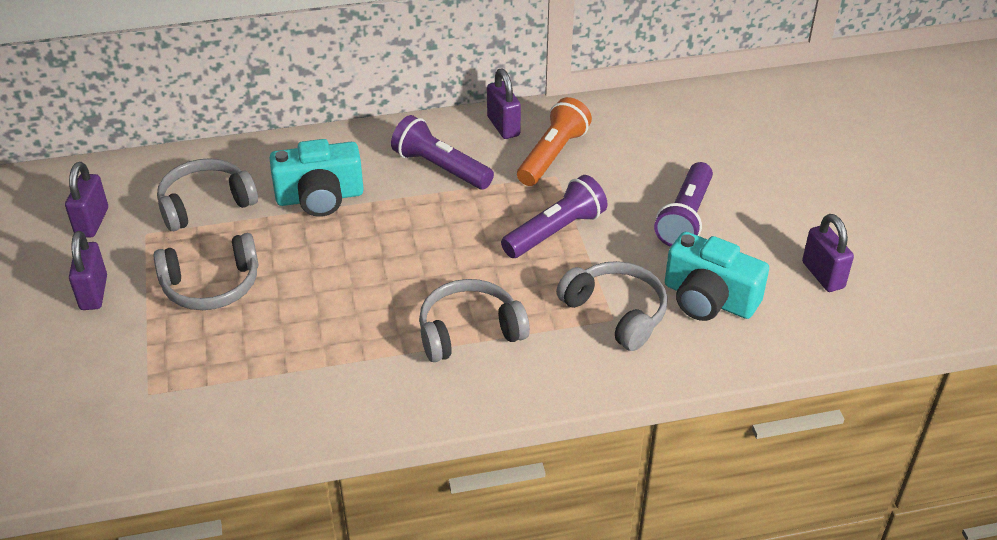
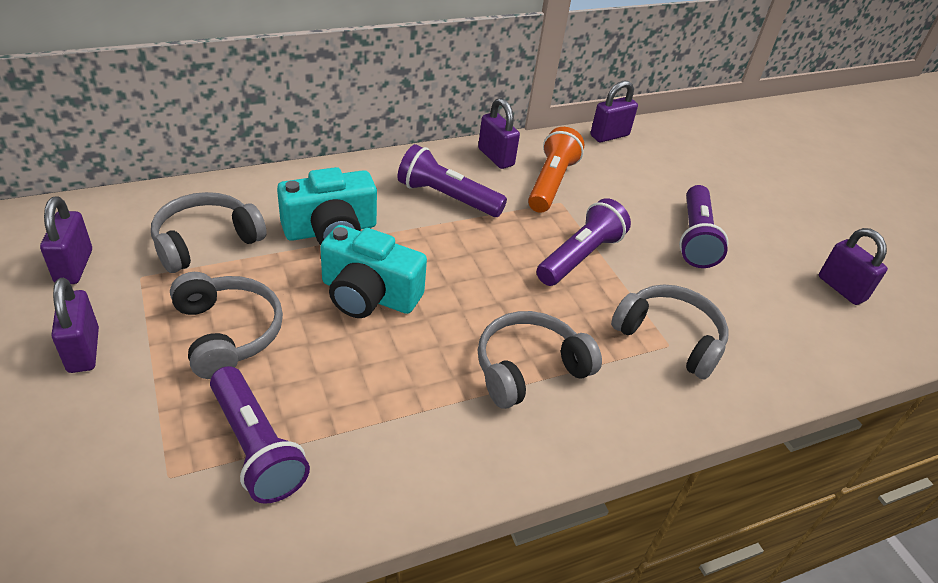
camera: 15 degrees left, 0 degrees up
grey headphones [153,233,259,310] -> grey headphones turned 90 degrees counterclockwise [170,272,283,379]
turquoise camera [665,232,769,321] -> turquoise camera moved to [320,225,427,318]
none -> purple flashlight [210,366,310,504]
none -> purple padlock [590,81,638,142]

